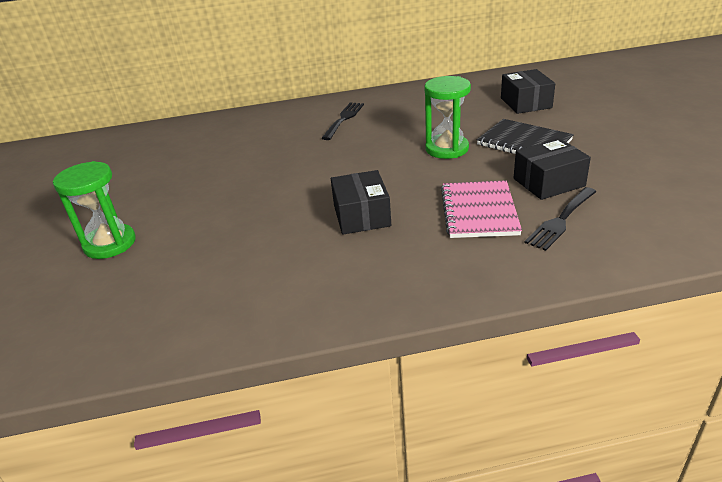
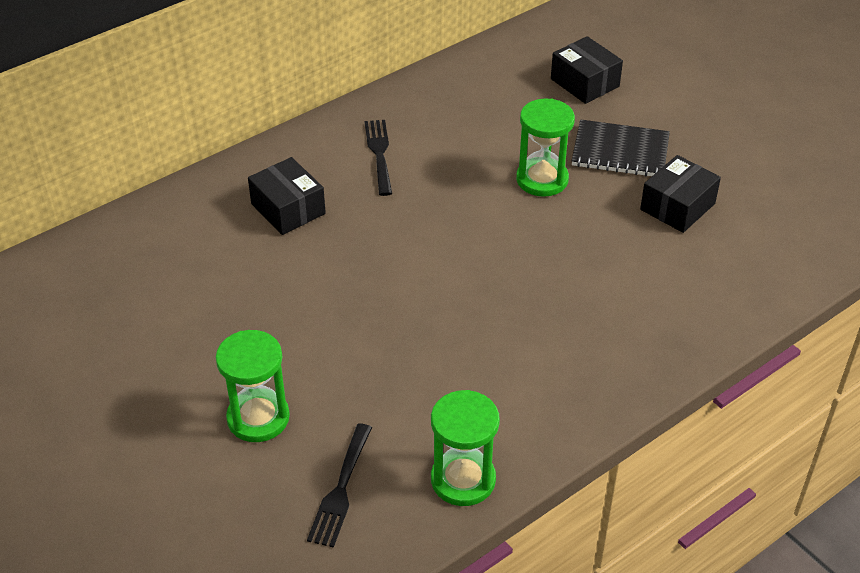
camera: 30 degrees left, 10 degrees up
black box [331,170,391,235] -> black box moved to [248,157,326,235]
pink notebook [441,180,522,238] -> none
black fork [524,187,597,251] -> black fork moved to [307,423,372,548]
none -> green hourglass [431,390,500,506]

